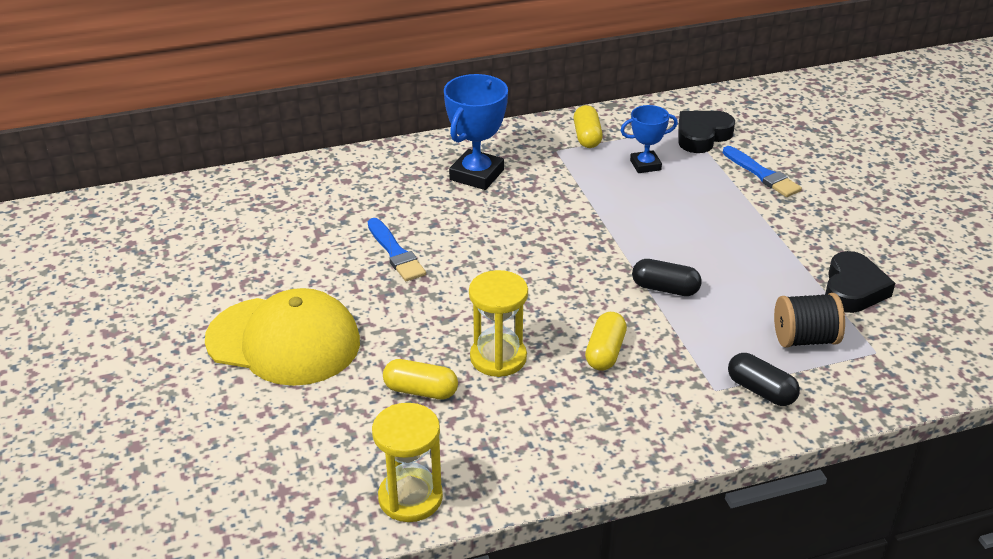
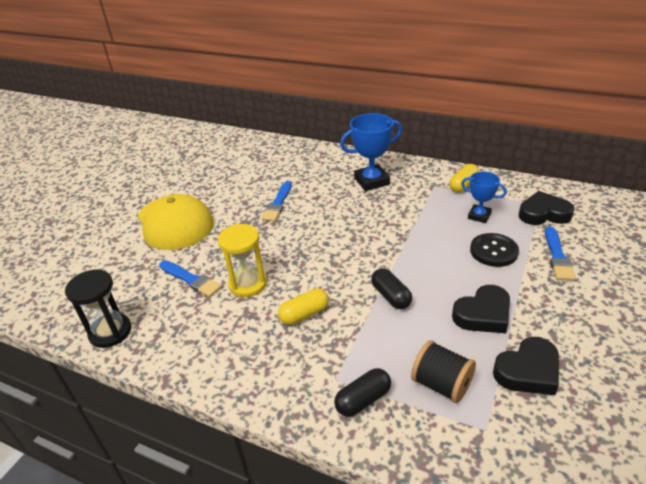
camera: 45 degrees right, 0 degrees up
yellow hourglass [372,403,443,522] -> black hourglass [65,269,131,348]
yellow capsule [383,359,458,399] -> blue brush [159,260,222,297]
black capsule [728,353,800,406] -> black capsule turned 60 degrees clockwise [334,368,391,417]
none -> black heart [452,285,510,333]
none -> black button [470,233,519,267]

